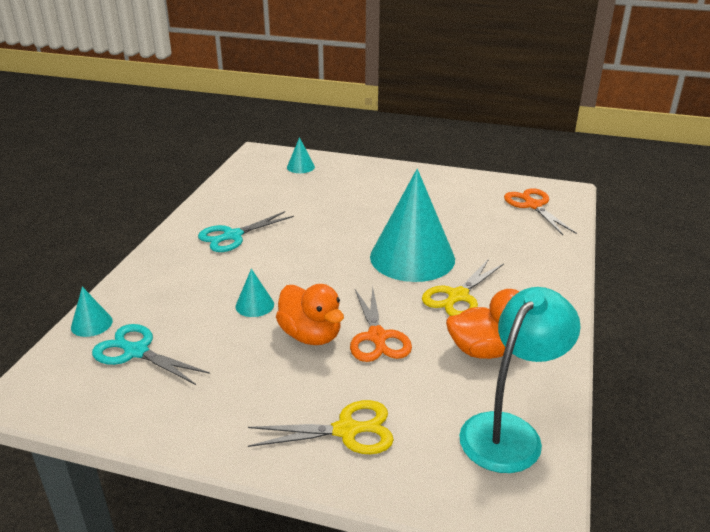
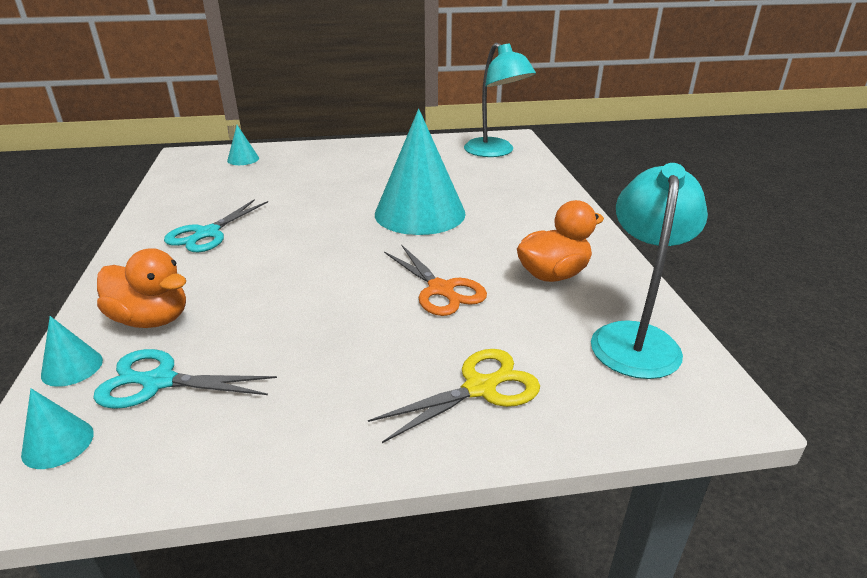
camera: 25 degrees left, 0 degrees up
turquoise cone [235,268,274,317] -> turquoise cone moved to [21,389,94,469]
orange duck [276,284,344,345] -> orange duck moved to [97,248,186,328]
yellow scissors [422,259,504,316] -> none
orange scissors [504,188,577,235] -> turquoise lamp [464,43,536,157]

